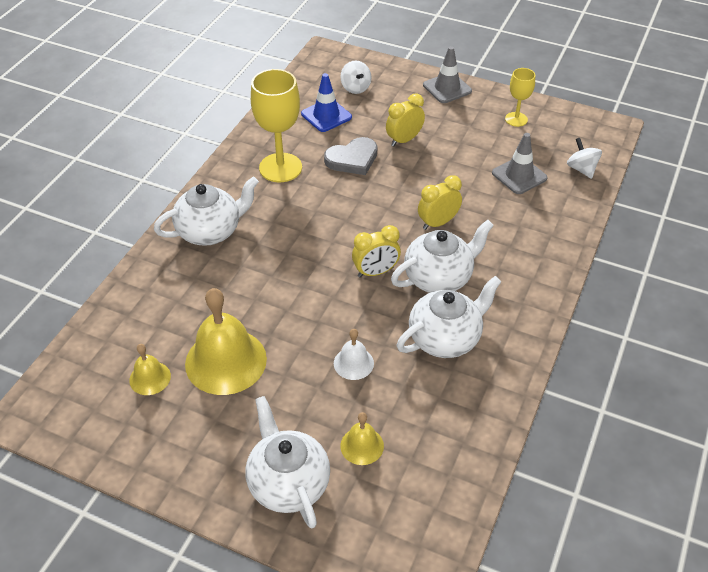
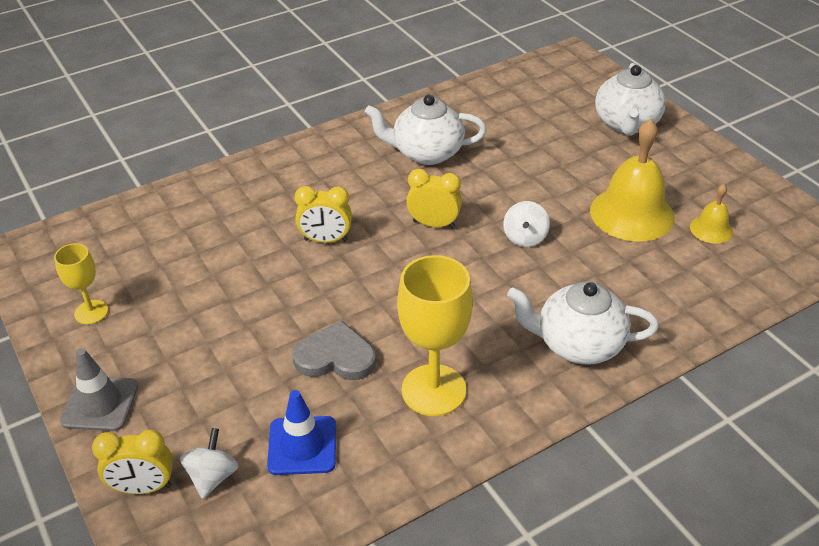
camera: 145 degrees left, 5 degrees down
white bell [334,329,374,380] -> none
yellow bell [340,412,384,465] -> none
yellow clock [386,93,425,147] -> yellow clock moved to [92,430,173,494]
white teapot [391,220,494,293] -> none
grey traffic cone [492,133,548,194] -> none
white spinning top [567,138,602,179] -> white spinning top moved to [503,201,550,247]

